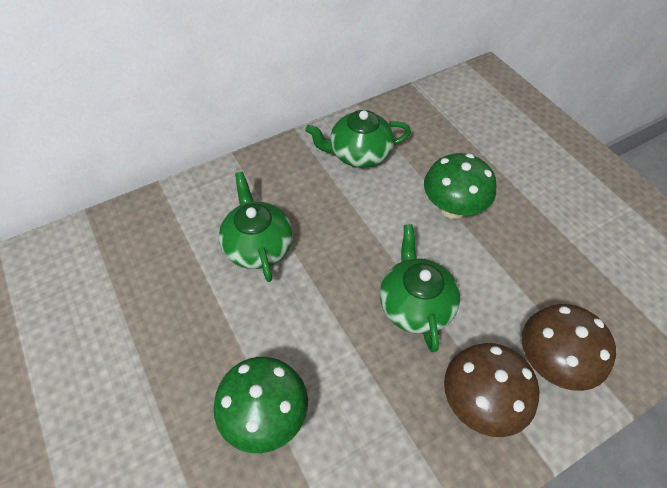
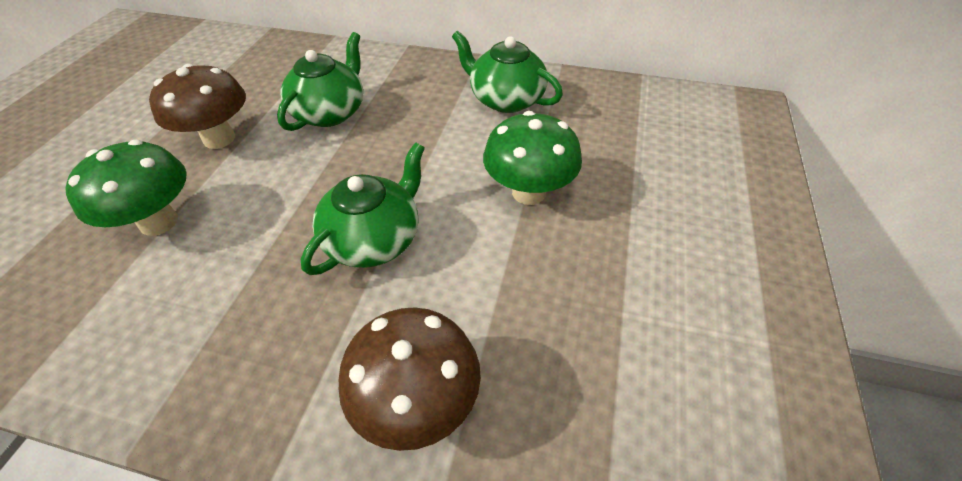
camera: 45 degrees right, 5 degrees down
brown mushroom [444,343,539,437] -> brown mushroom moved to [149,64,246,149]

